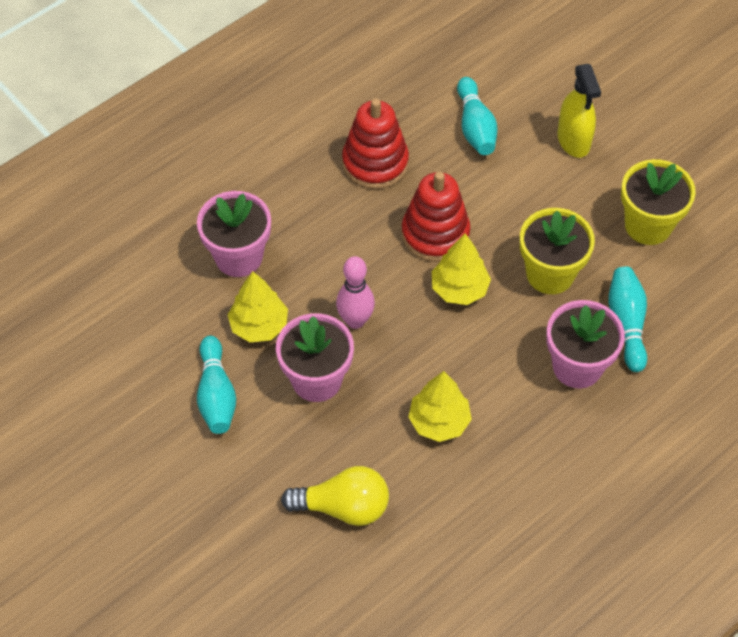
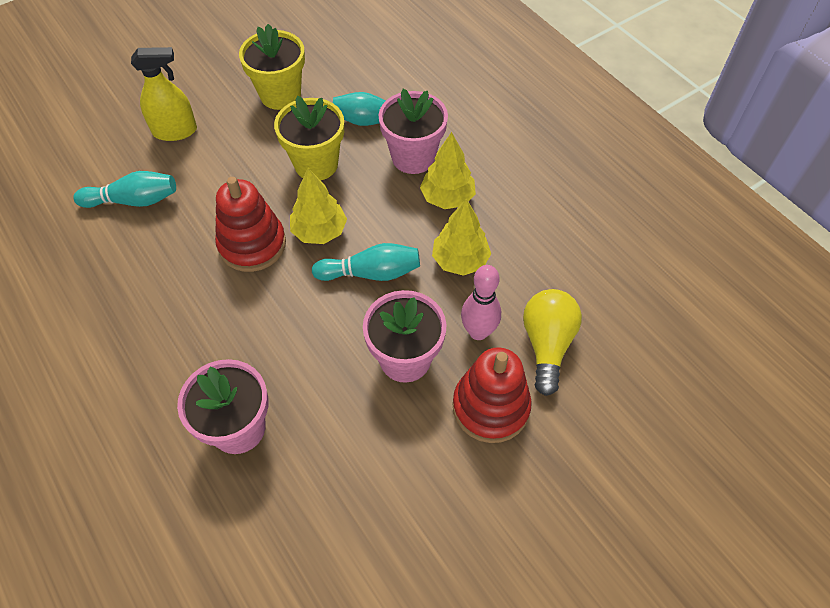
camera: 85 degrees left, 0 degrees up
turquoise bowling pin [197,336,236,434] -> turquoise bowling pin moved to [312,243,420,281]
yellow tree [228,271,288,342] -> yellow tree moved to [420,132,476,209]
pink bowling pin [336,256,375,329] -> pink bowling pin moved to [461,265,501,340]
red stacking toy [342,98,409,189] -> red stacking toy moved to [453,347,532,443]

